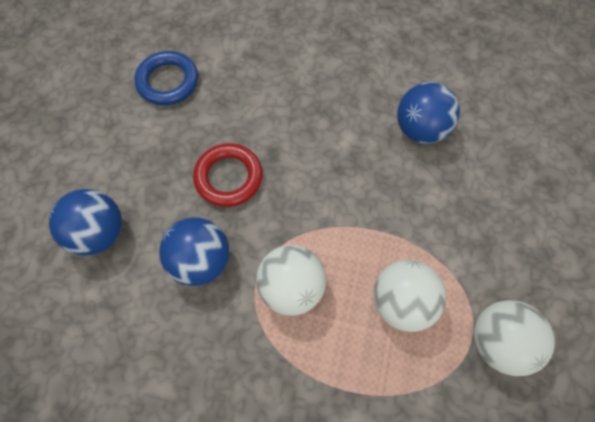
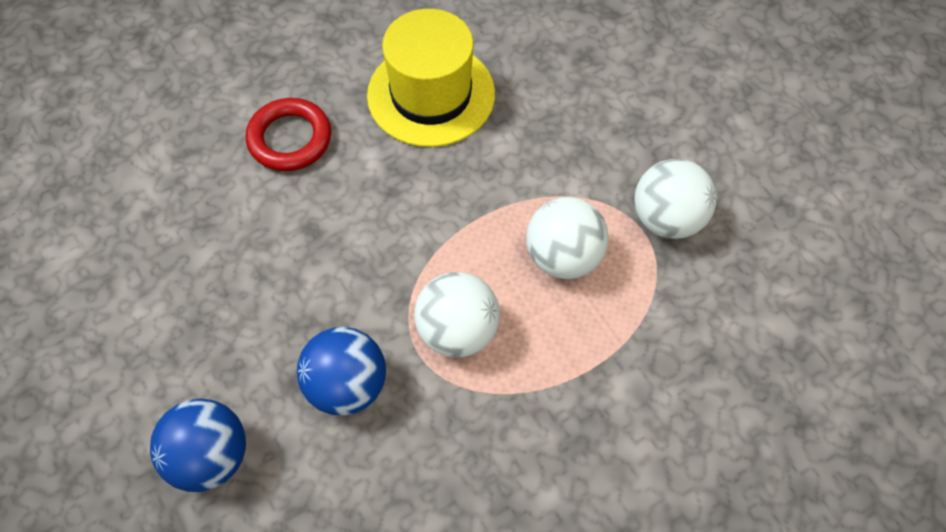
camera: 45 degrees left, 5 degrees down
blue ring [134,51,198,105] -> none
red ring [193,143,263,207] -> red ring moved to [246,98,331,171]
blue ball [397,82,460,144] -> yellow hat [367,9,495,147]

